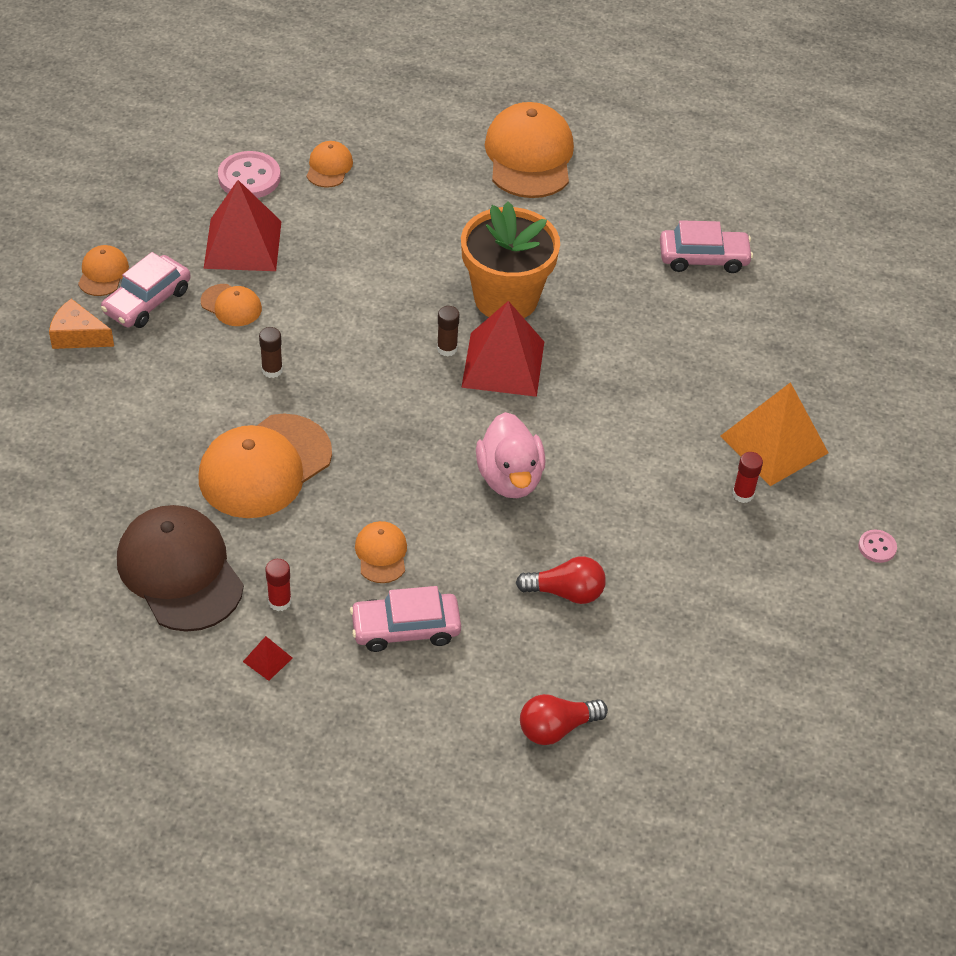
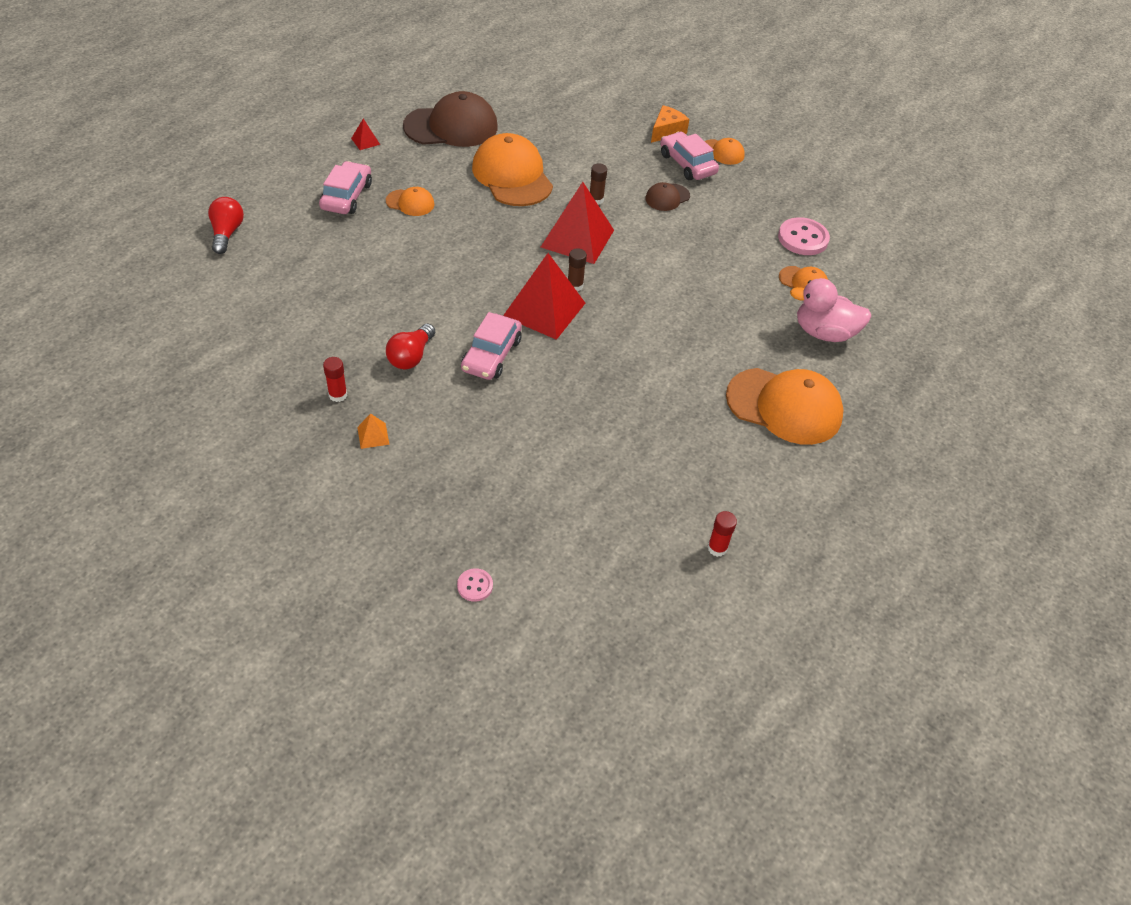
camera: 110 degrees right, 0 degrees up
orange cap [201,284,262,326] -> brown cap [645,182,690,211]
red pyramid [204,180,282,271] -> red pyramid moved to [541,182,614,264]
red glue stick [265,559,291,611] -> red glue stick moved to [708,511,737,557]
orange flower pot [461,202,560,318] -> none
pink duck [476,412,546,498] -> pink duck moved to [790,278,871,342]
red light bulb [516,556,606,604] -> red light bulb moved to [386,324,435,370]
pink car [660,220,753,273] -> pink car moved to [461,312,522,380]
orange pyramid [721,382,829,486] -> orange pyramid [357,413,389,449], size x0.41
pink button [858,529,897,563] -> pink button moved to [457,568,493,602]

